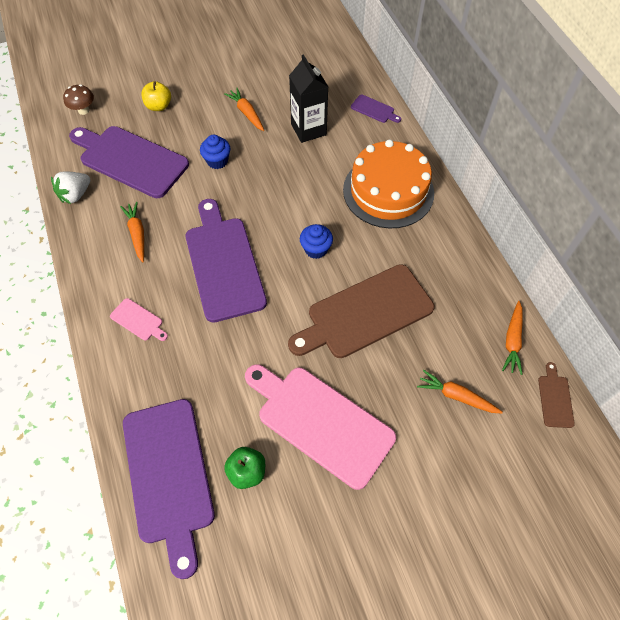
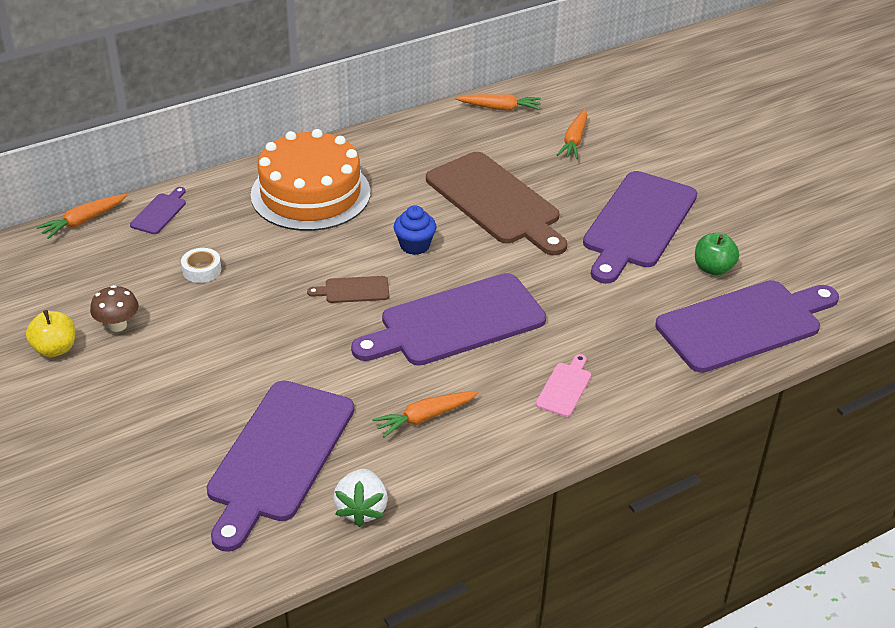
camera: 100 degrees left, 20 degrees down
white strawberry [51,171,90,204] -> white strawberry turned 60 degrees clockwise [333,469,388,527]
brown mushroom [63,85,94,115] -> brown mushroom moved to [90,285,139,332]
yellow apple [141,81,171,111] -> yellow apple moved to [26,310,75,357]
blue cupcake [200,135,230,169] -> none
orange carrot [224,88,264,131] -> orange carrot moved to [37,194,127,239]
pink cutting board [245,364,396,490] -> purple cutting board [583,171,697,284]
black carton [289,55,328,143] -> white tape [181,248,221,283]
brown cutting board [538,362,575,428] -> brown cutting board moved to [307,276,389,303]

